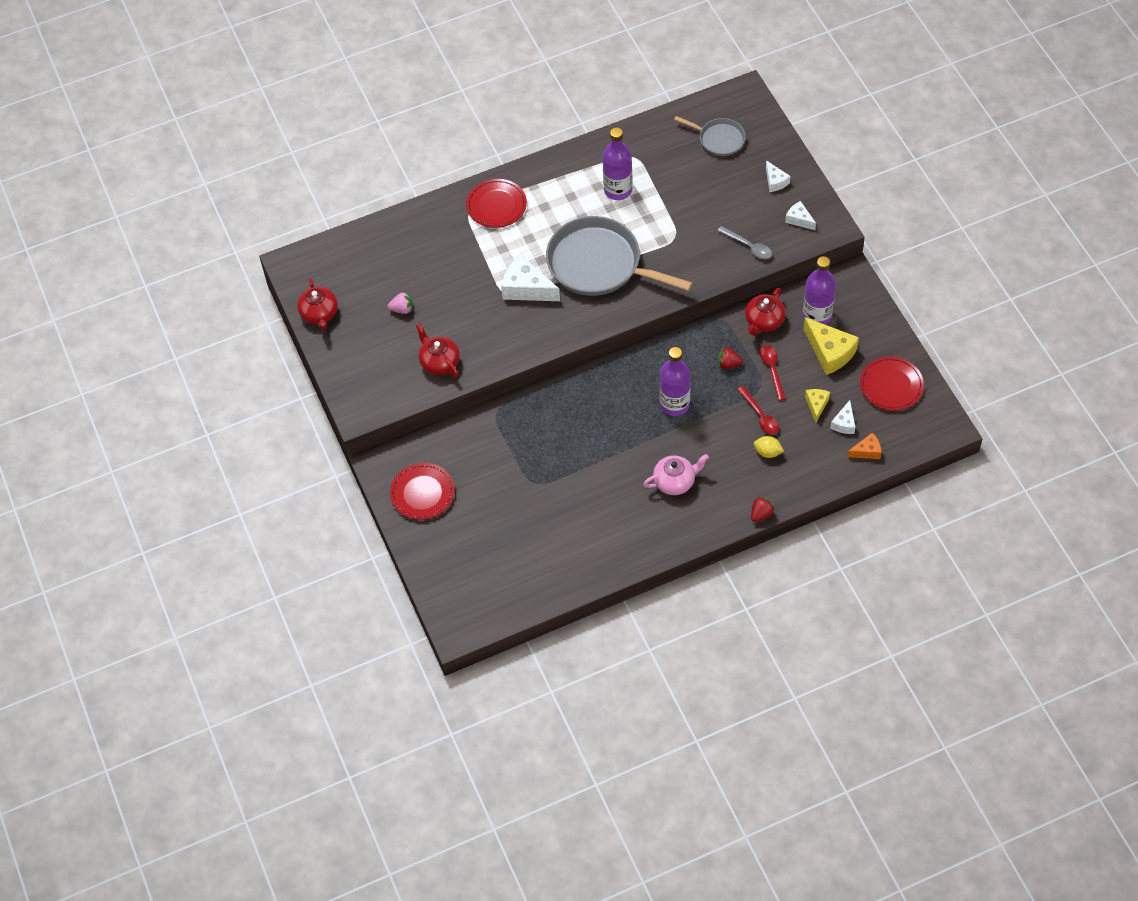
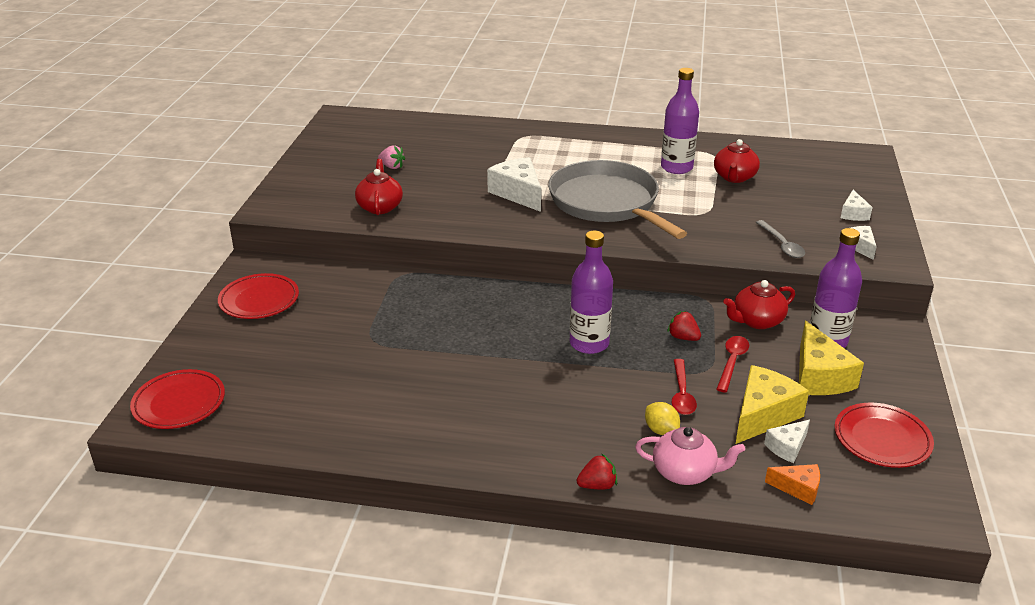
camera: 30 degrees right, 25 degrees down
red teapot [297,278,338,330] -> red teapot moved to [714,139,760,183]
red plate [466,179,527,228] -> red plate moved to [130,369,225,429]
pink teapot [643,454,709,495] -> pink teapot moved to [635,427,745,485]
grey pan [674,116,746,156] -> none
yellow cheese [805,389,830,423] -> yellow cheese [736,365,809,444], size x1.82

